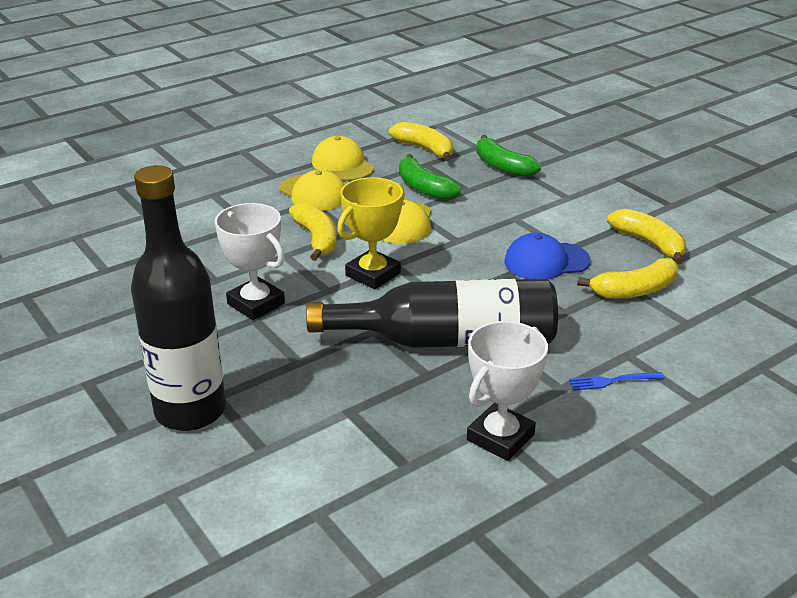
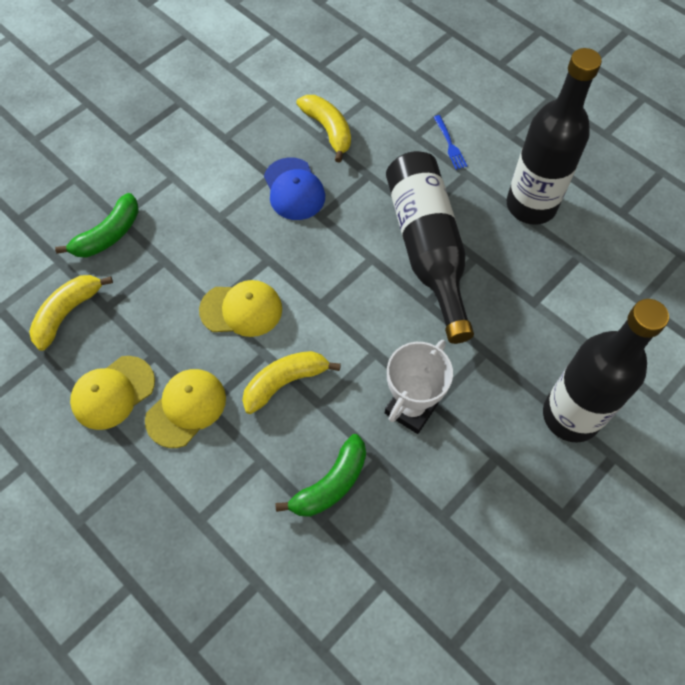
camera: 100 degrees left, 30 degrees up
yellow trophy [337,177,405,289] -> none
green banana [399,154,461,200] -> green banana moved to [275,434,366,517]
white trophy [467,321,548,461] -> black bottle [507,48,602,224]
yellow banana [607,209,686,264] -> none

